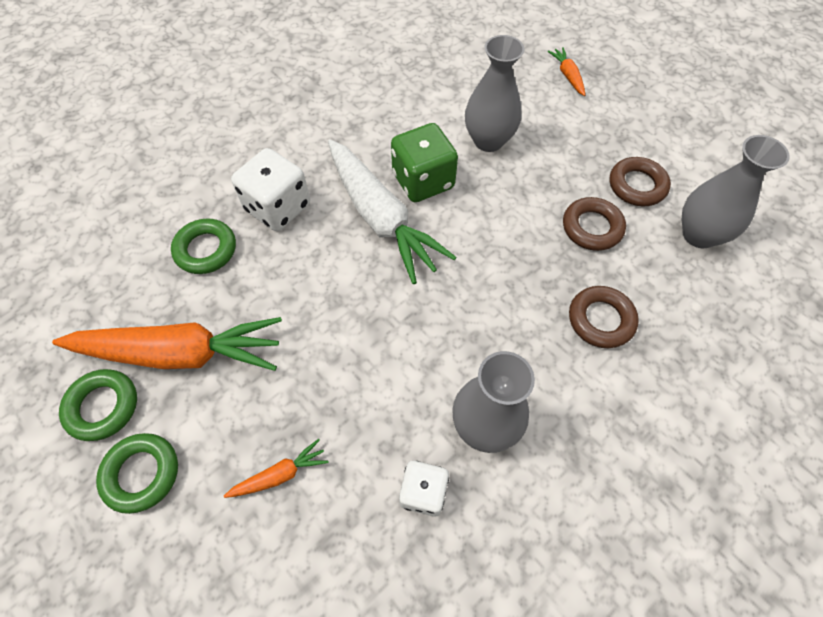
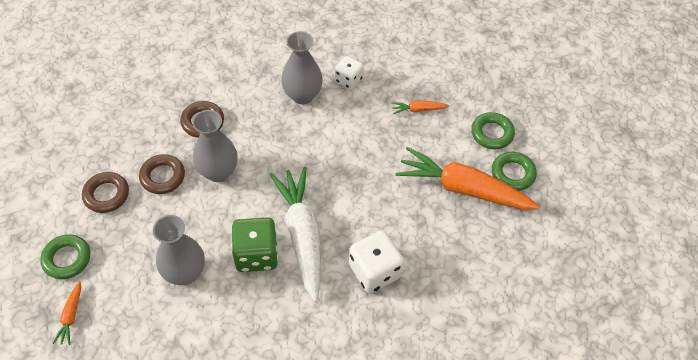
camera: 160 degrees left, 5 degrees down
green ring [171,218,236,274] -> green ring moved to [40,234,90,279]
grey vase [682,135,790,248] -> grey vase moved to [192,110,238,182]

